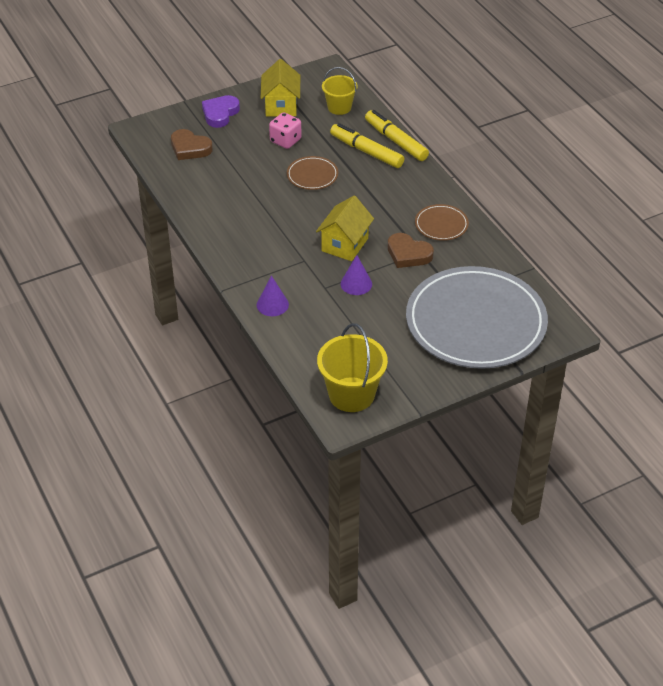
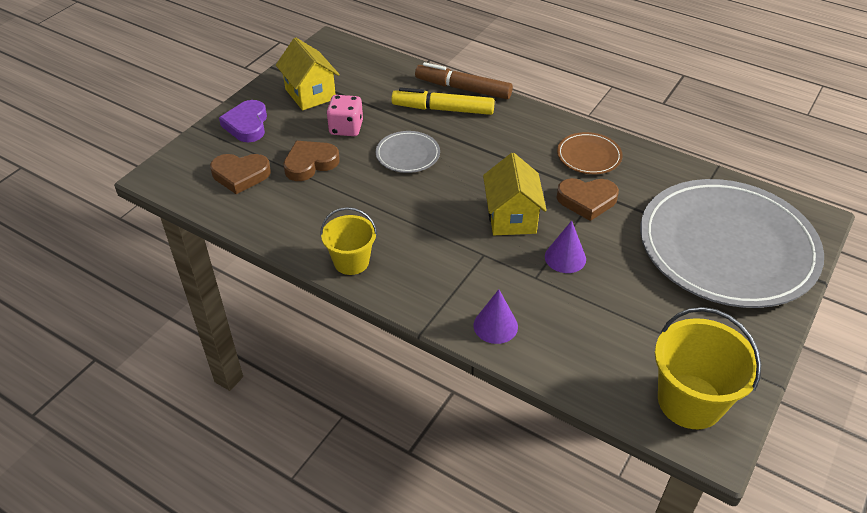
camera: 30 degrees left, 0 degrees up
brown plate [287,156,338,190] -> grey plate [376,131,440,173]
yellow bucket [322,67,358,115] -> yellow bucket moved to [320,207,377,275]
yellow marker [365,110,429,161] -> brown marker [415,62,513,99]
none -> brown heart [283,141,340,181]

